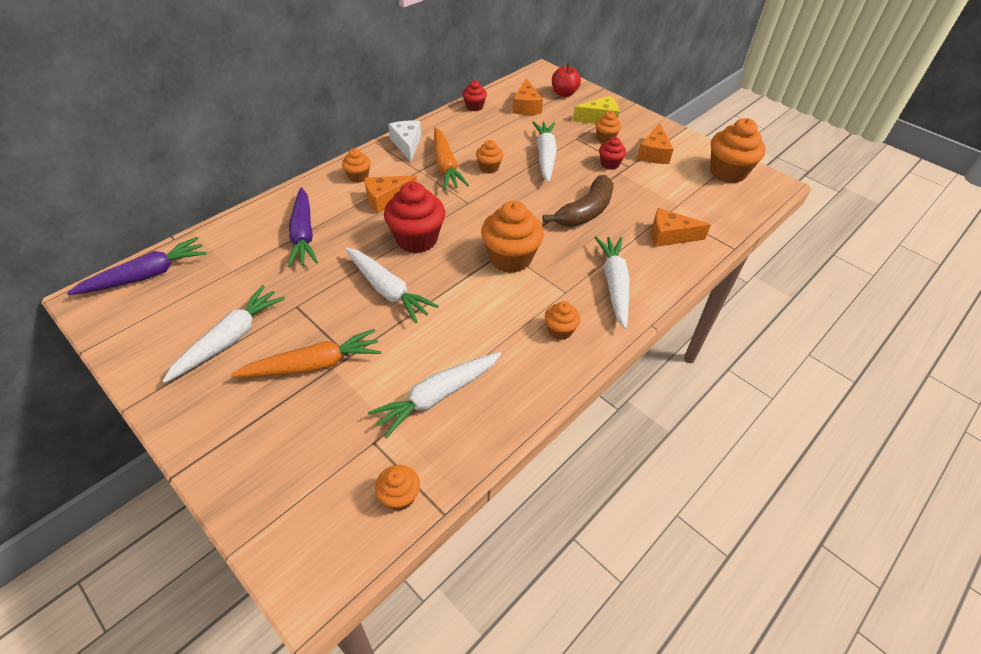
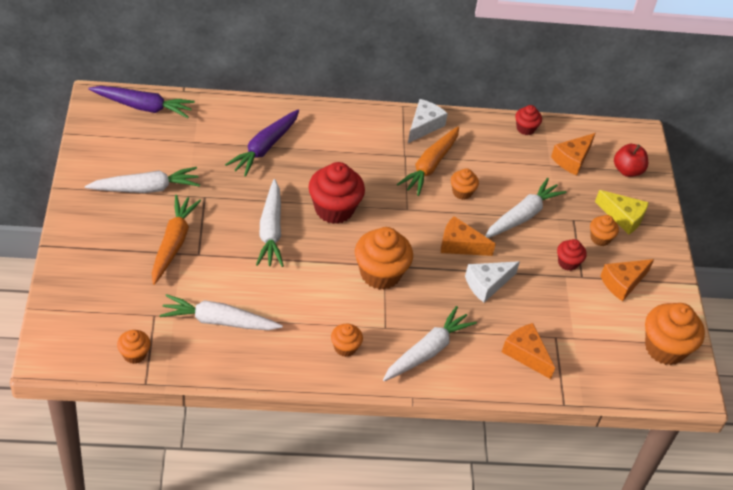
camera: 40 degrees right, 0 degrees up
orange carrot [231,329,381,377] -> orange carrot turned 105 degrees counterclockwise [152,195,201,285]
orange cupcake [342,149,371,183] -> none
orange cheese [364,175,417,213] -> orange cheese moved to [441,216,496,256]
brown banana [542,175,614,227] -> white cheese [465,261,520,303]

